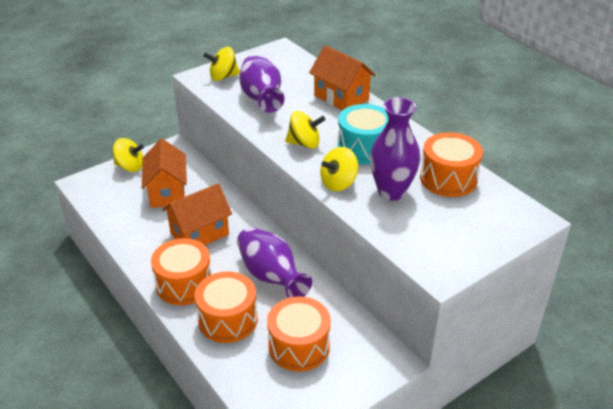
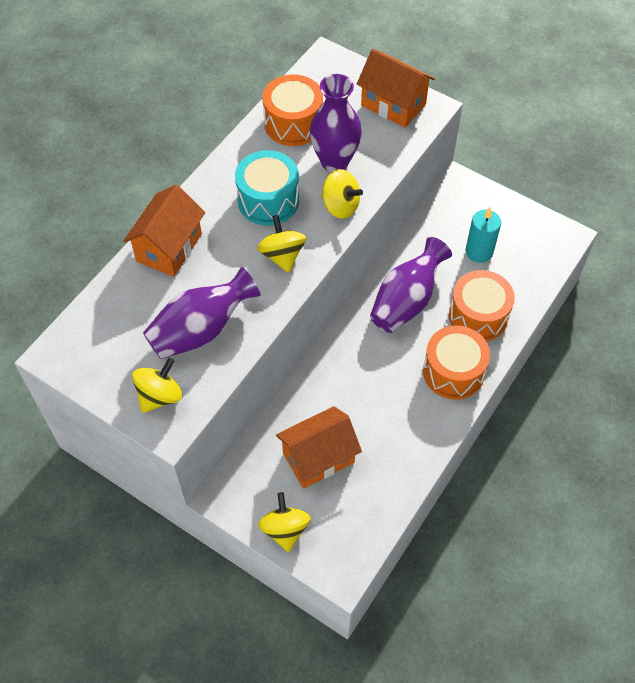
camera: 110 degrees left, 20 degrees up
orange house [162,183,232,245] -> orange house moved to [357,49,435,128]
yellow spinning top [203,47,240,81] -> yellow spinning top turned 105 degrees counterclockwise [132,358,182,413]
orange drum [267,296,331,371] -> turquoise candle [466,207,501,263]

